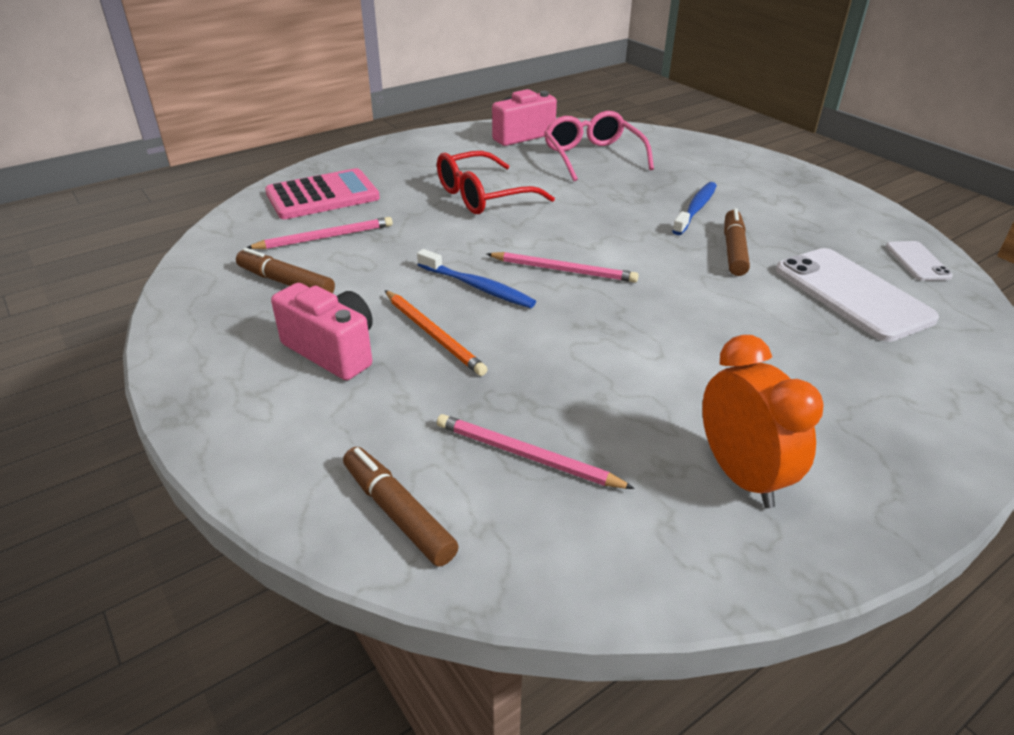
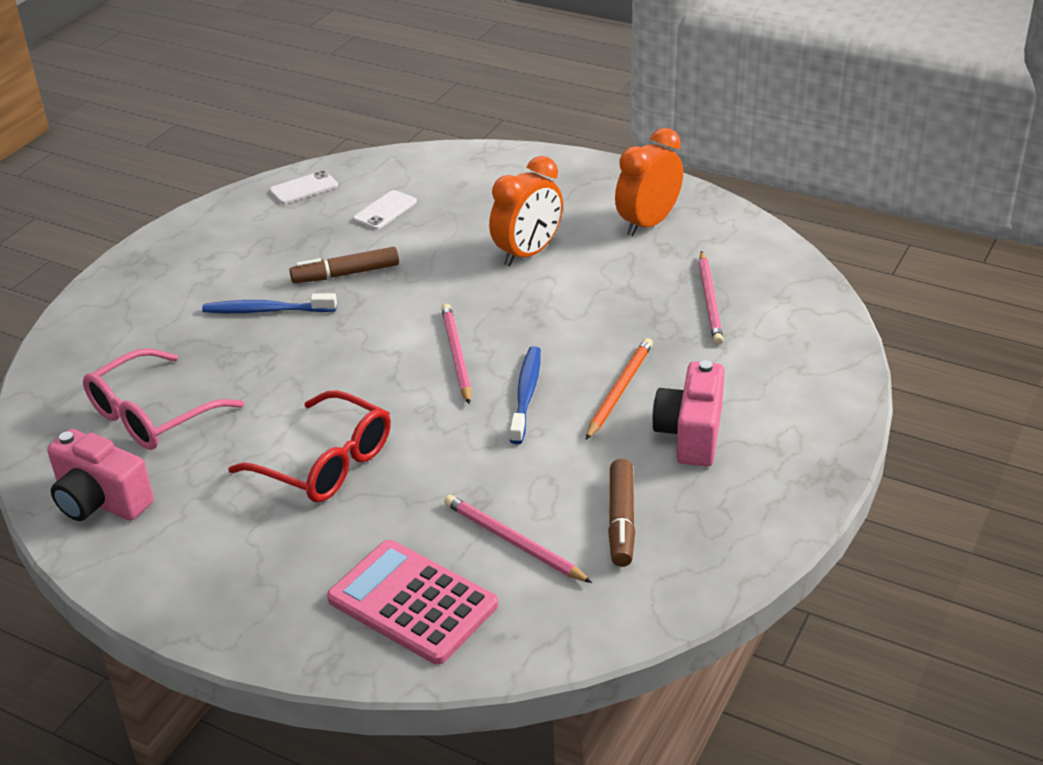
camera: 115 degrees left, 0 degrees up
brown marker [343,447,459,567] -> none
white phone [776,248,939,342] -> white phone [353,190,417,230], size x0.50
none -> orange clock [489,156,563,267]

